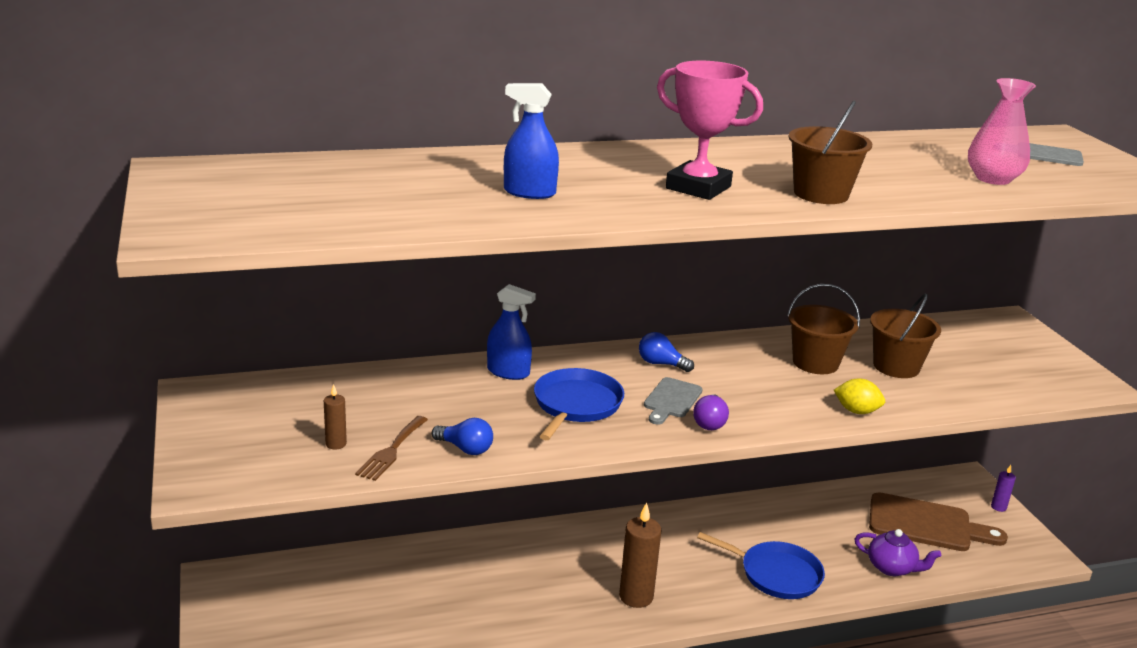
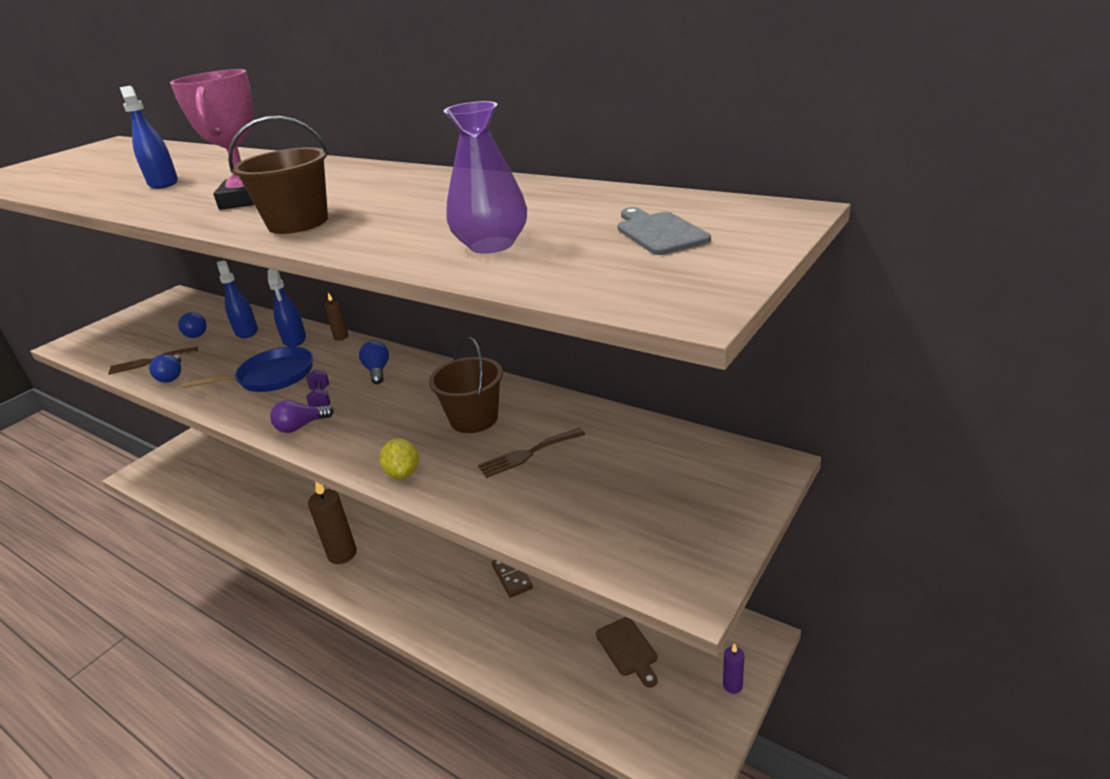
camera: 55 degrees right, 5 degrees up
brown candle [324,384,347,449] -> brown candle moved to [324,292,349,341]
grey cutting board [644,377,702,425] -> purple dumbbell [307,369,330,407]
blue pan [697,532,825,599] -> none
purple teapot [854,529,941,576] -> none
brown cutting board [869,492,1008,551] -> brown cutting board [596,617,658,688], size x0.55
brown bucket [870,294,941,378] -> brown fork [478,428,585,478]
pink vase [968,78,1036,185] -> purple vase [444,101,527,254]
none -> blue light bulb [178,312,207,338]
none -> blue spray bottle [217,260,258,338]
none -> brown domino [492,560,533,598]

